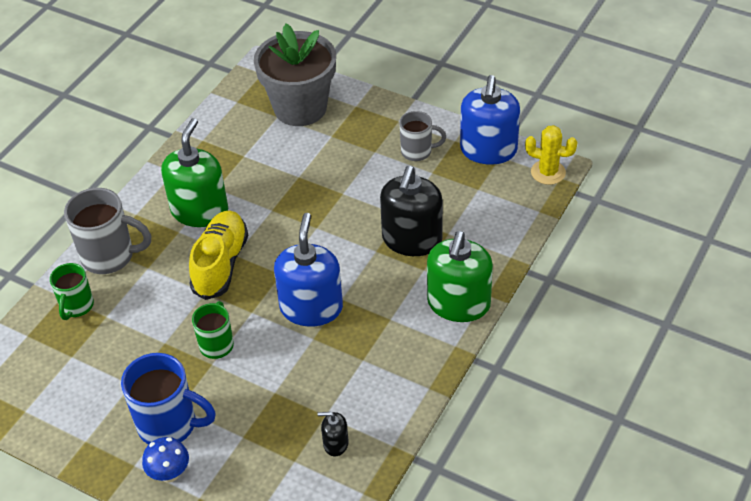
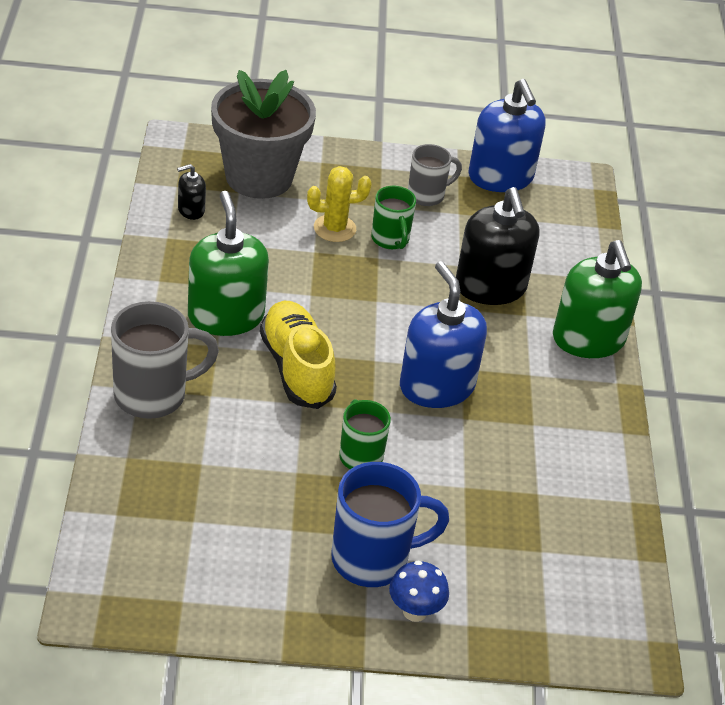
camera: 35 degrees left, 5 degrees down
green mug [50,263,94,320] -> green mug moved to [371,186,416,249]
black soap dispenser [317,412,349,456] -> black soap dispenser moved to [177,164,206,220]
yellow cactus [525,125,578,185] -> yellow cactus moved to [307,166,372,242]

